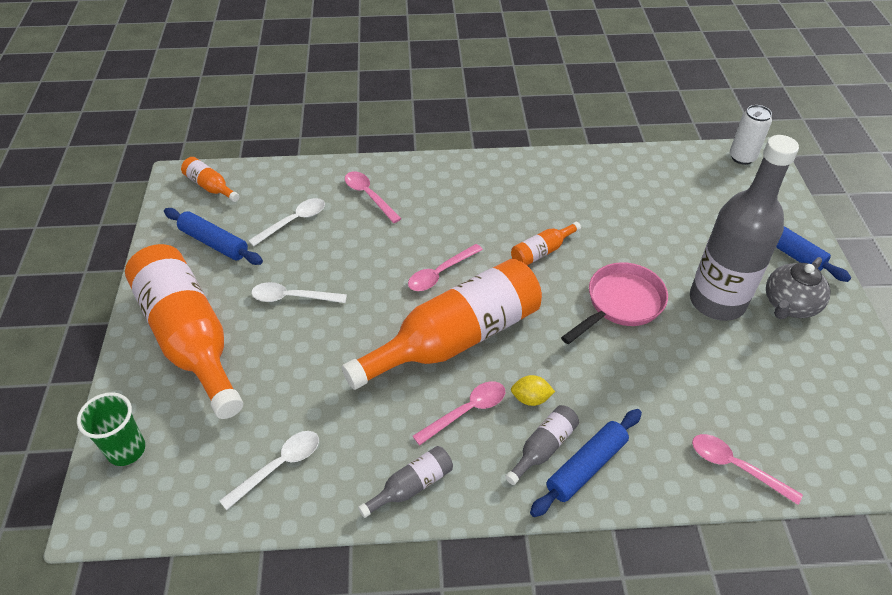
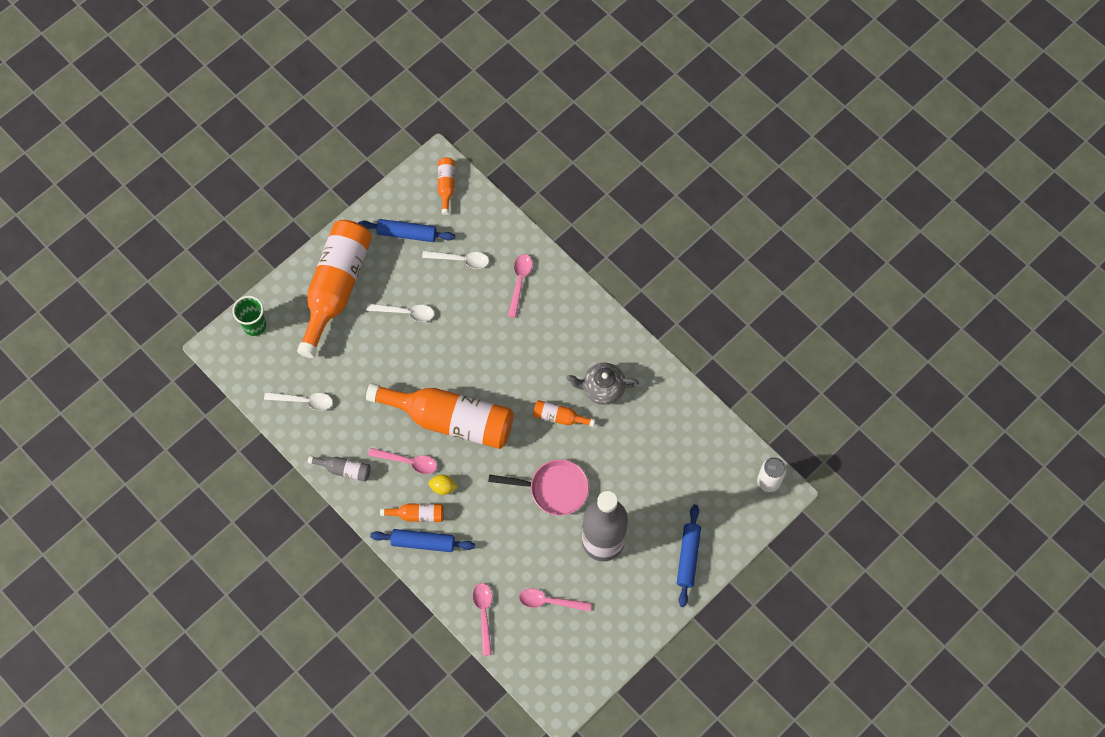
camera: 50 degrees right, 20 degrees up
blue rolling pin [164,208,263,265] -> blue rolling pin turned 75 degrees counterclockwise [358,219,455,242]
white spoon [251,282,347,303] -> white spoon turned 135 degrees clockwise [367,303,434,322]
pink spoon [408,244,483,291] -> pink spoon moved to [519,588,591,611]
grey bottle [505,405,579,485] -> orange bottle [380,504,444,522]
yellow lemon [511,375,555,406] -> yellow lemon turned 45 degrees counterclockwise [429,475,458,495]
grey teapot [766,257,831,319] -> grey teapot moved to [566,362,639,405]

